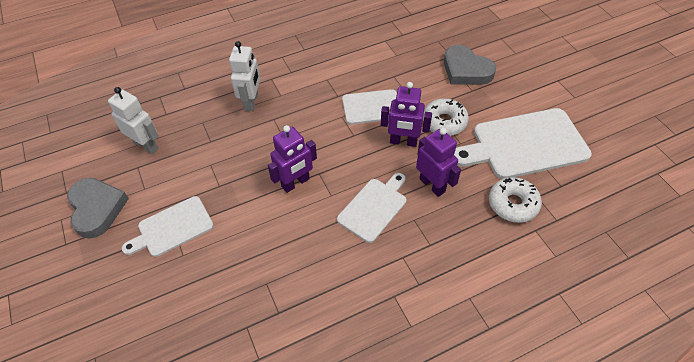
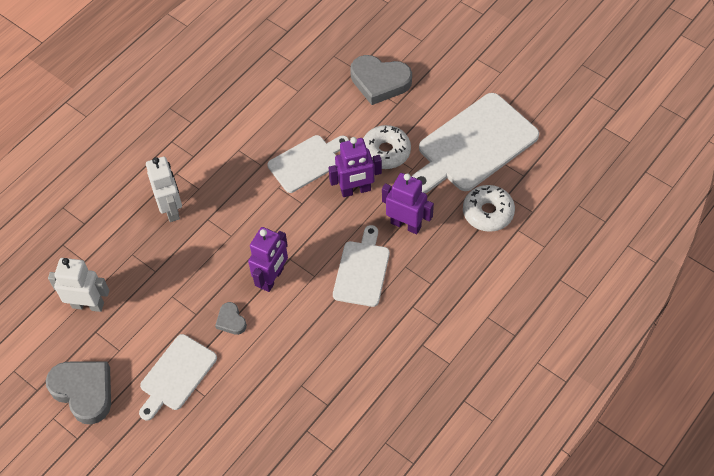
camera: 25 degrees left, 5 degrees up
none -> grey heart [215,302,247,335]

